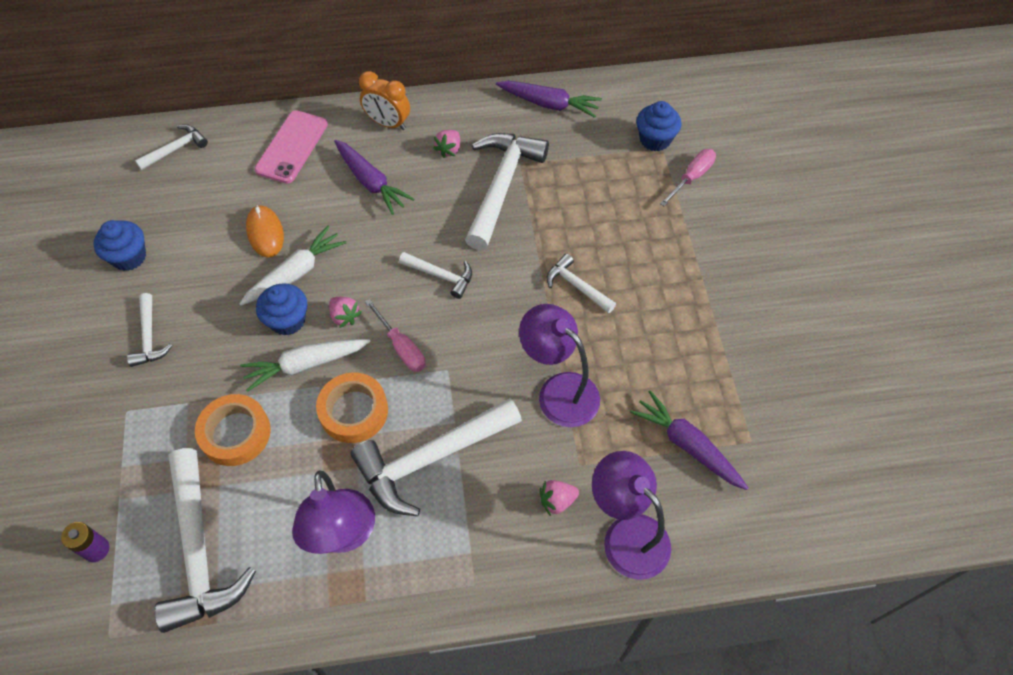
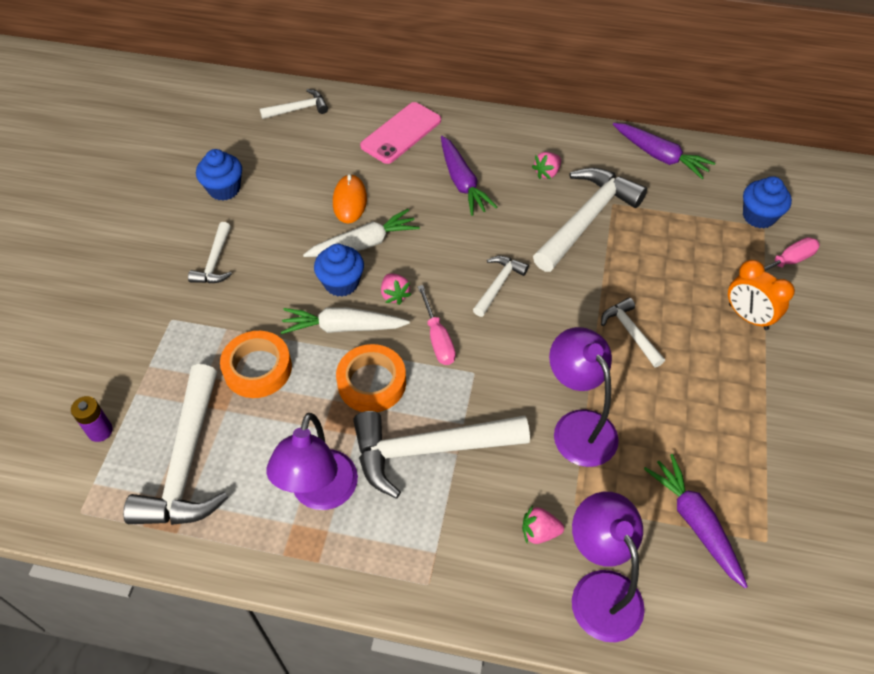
camera: 20 degrees right, 5 degrees down
orange clock [359,71,410,130] -> orange clock moved to [728,260,795,330]
white hammer [399,252,472,299] -> white hammer turned 105 degrees counterclockwise [473,256,529,317]

